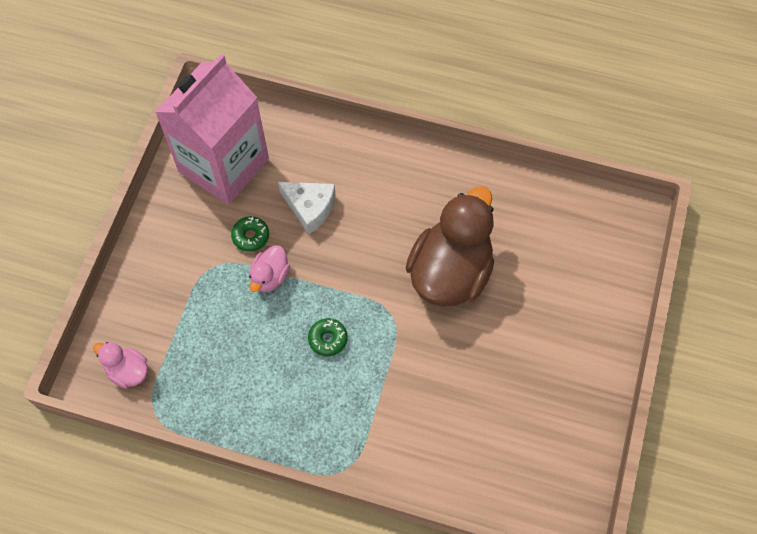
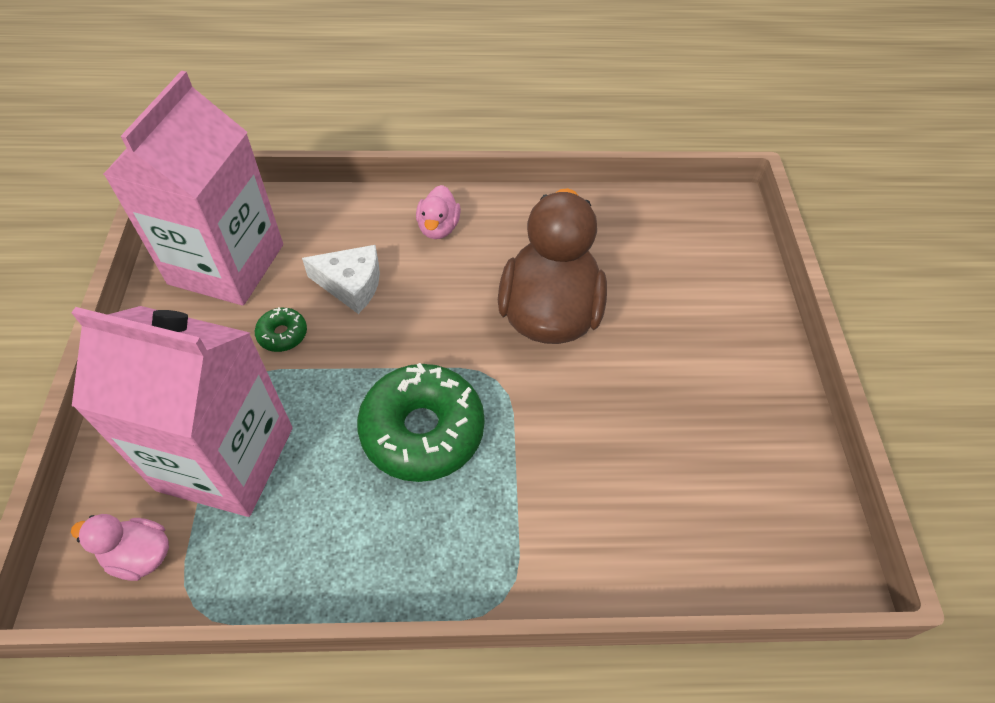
camera: 20 degrees left, 10 degrees down
pink duck [249,245,290,292] -> pink duck moved to [416,185,461,239]
green donut [308,318,347,356] -> green donut [357,363,485,482], size x2.27
none -> pink carton [71,306,293,517]

